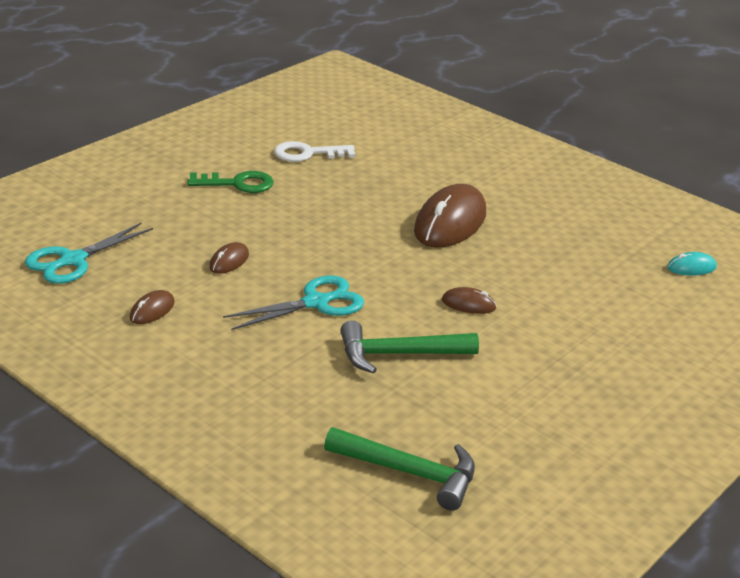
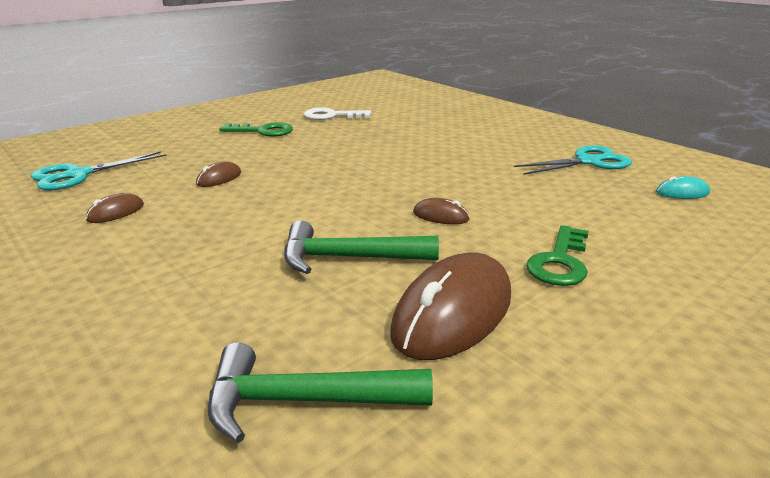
camera: 10 degrees right, 5 degrees down
turquoise scissors [223,276,364,330] -> turquoise scissors moved to [514,145,632,175]
green hammer [324,427,475,511] -> green hammer turned 150 degrees clockwise [208,342,433,443]
brown mouse [414,184,486,247] -> brown mouse moved to [390,253,511,360]
none -> green key [526,225,589,286]

